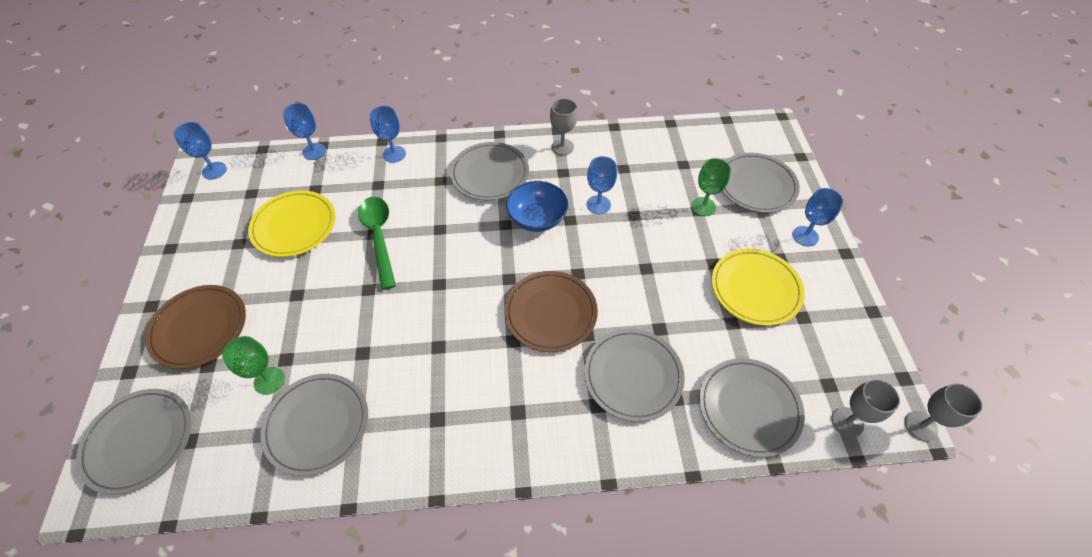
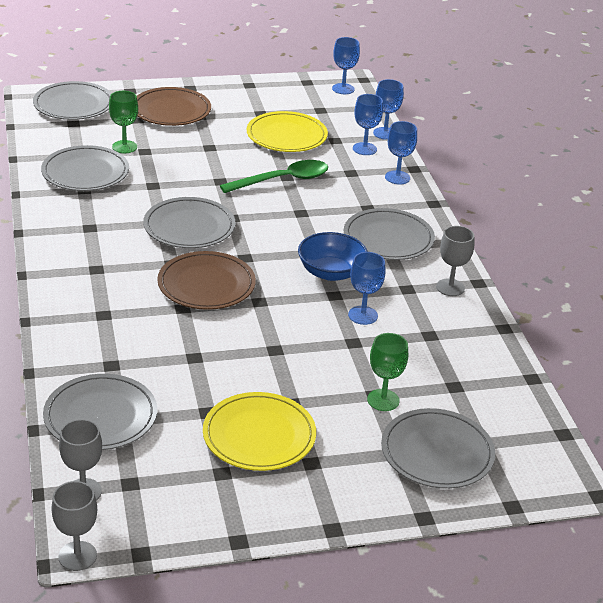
camera: 80 degrees right, 20 degrees down
grey plate [584,329,685,422] -> grey plate moved to [143,197,236,248]
blue goblet [792,188,843,247] -> blue goblet moved to [353,94,383,155]

